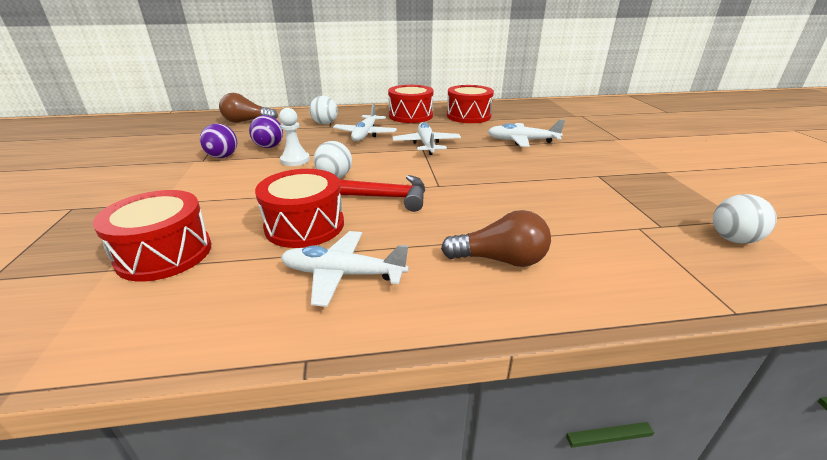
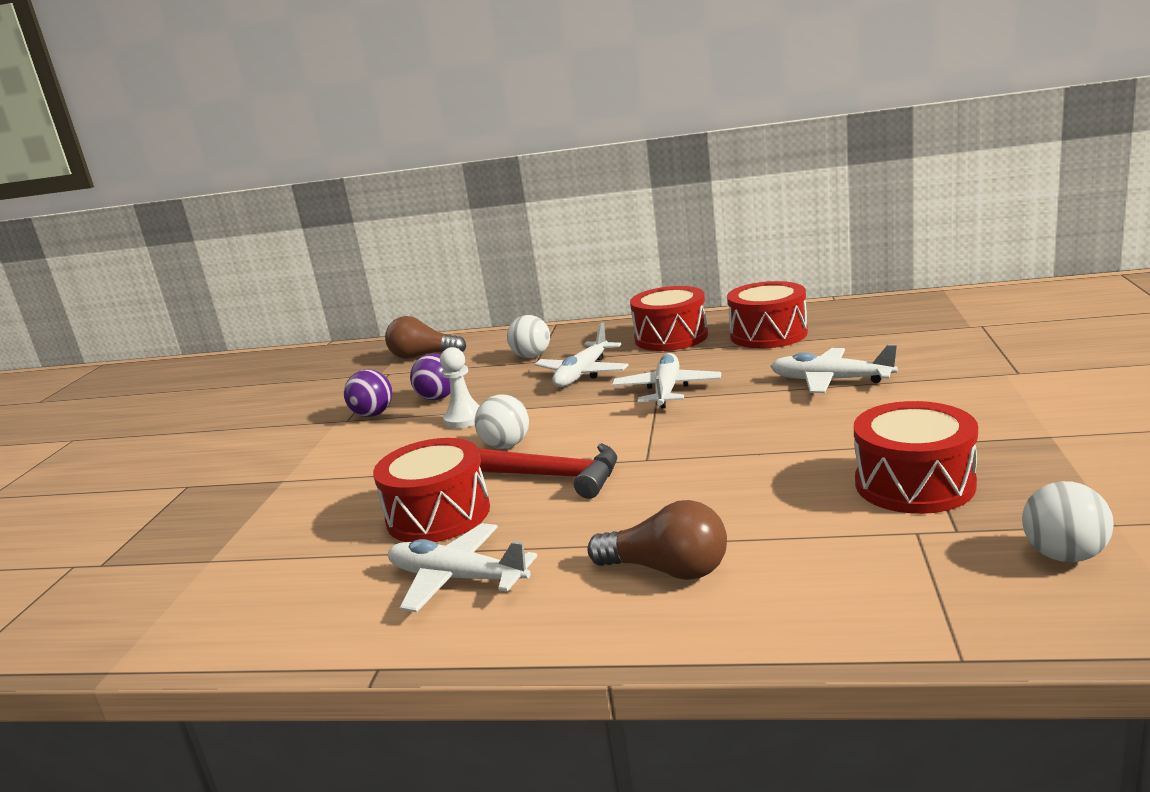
camera: 20 degrees right, 10 degrees down
red drum [93,190,211,282] -> red drum moved to [854,401,978,514]

